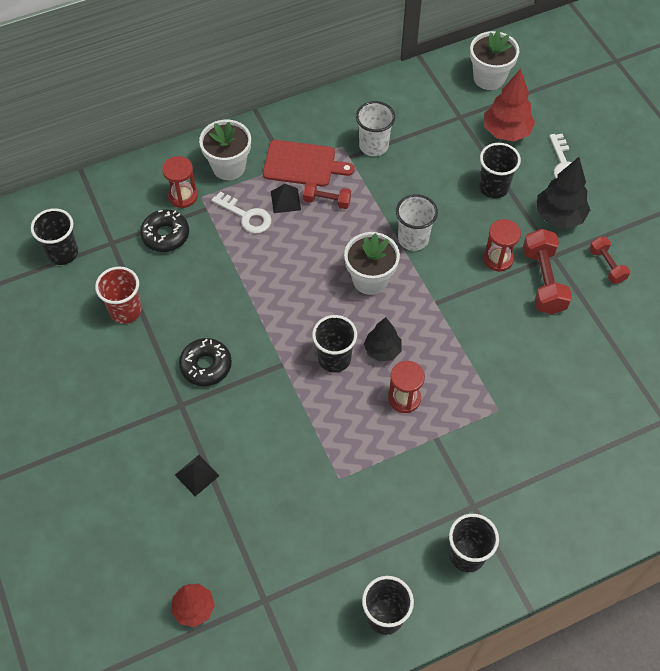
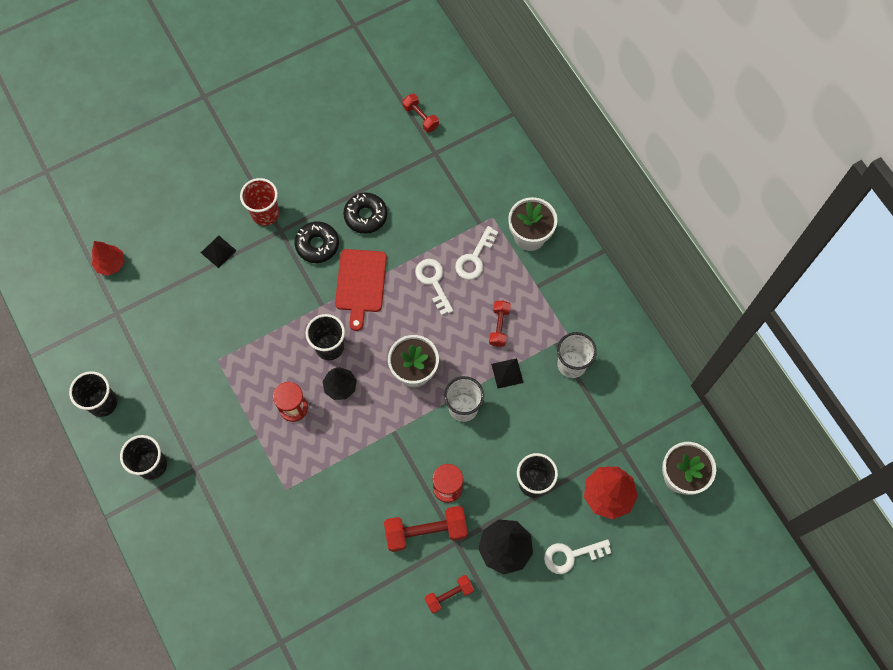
camera: 85 degrees right, 10 degrees up
black cup [31,208,78,265] -> red dumbbell [403,94,439,133]
red cup [95,266,142,324] -> red cup moved to [240,178,279,226]
black donut [140,209,189,252] -> black donut moved to [343,192,387,234]
red hourglass [162,156,198,208] -> none
red cutting board [263,140,354,187] -> red cutting board moved to [335,249,387,331]
black pyramid [271,184,301,213] -> black pyramid moved to [491,358,523,389]
none -> white key [415,259,454,315]

